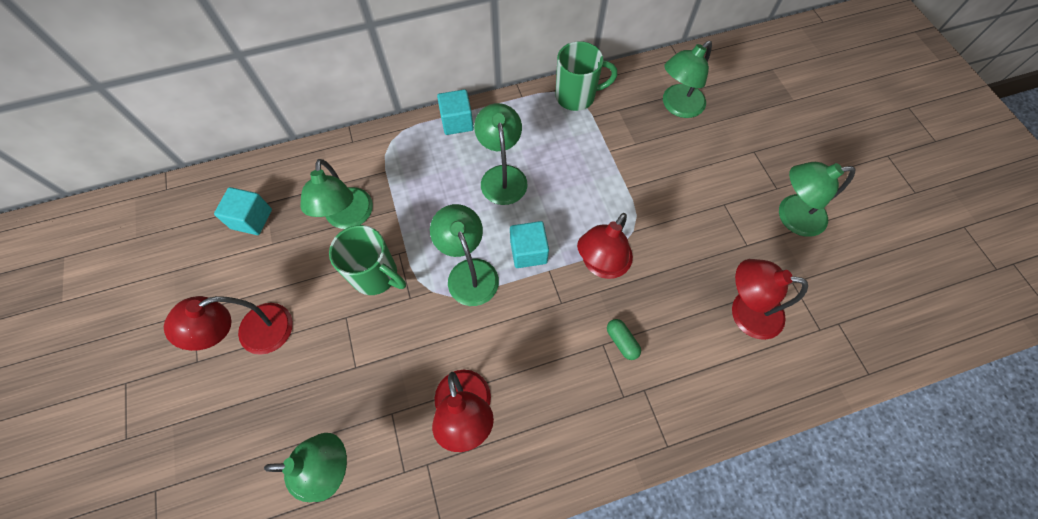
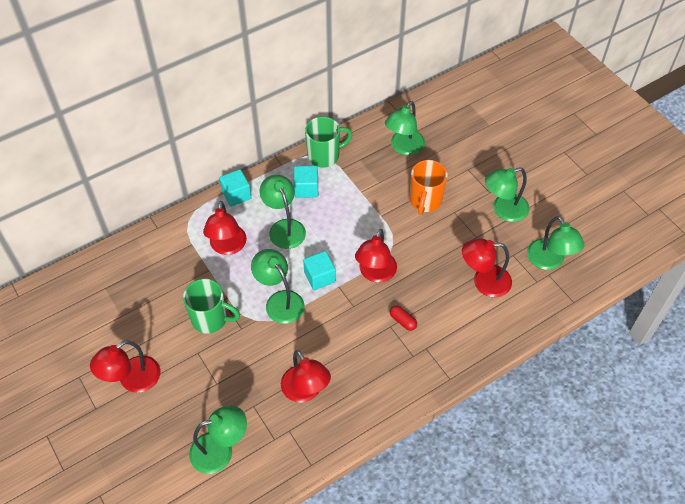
camera: 15 degrees left, 10 degrees down
turquoise cube [214,187,272,235] -> turquoise cube moved to [294,166,318,198]
green lamp [300,159,373,229] -> green lamp moved to [527,216,585,270]
green capsule [607,319,641,360] -> red capsule [390,305,417,331]
none -> red lamp [203,201,247,255]
none -> orange mug [410,160,448,215]

